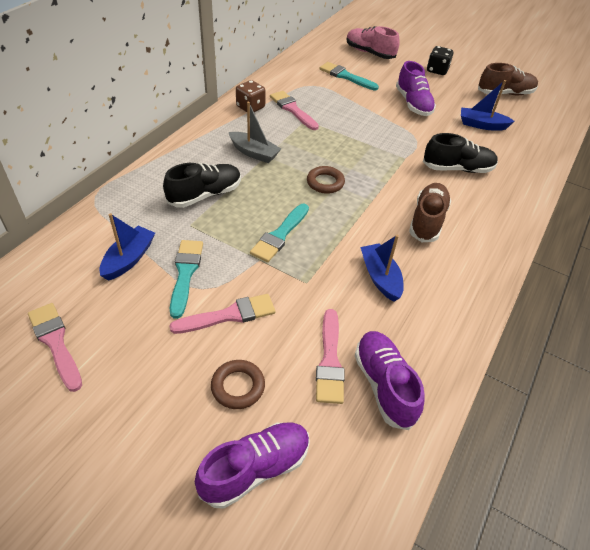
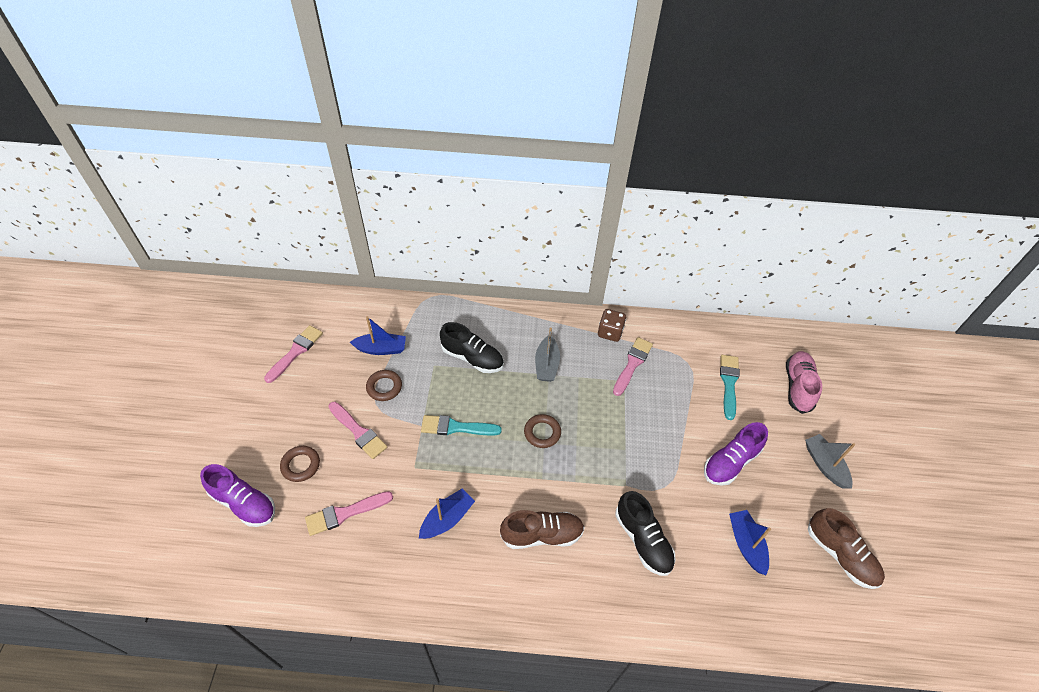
camera: 65 degrees right, 5 degrees up
turquoise brush [170,240,203,319] -> brown ring [366,370,402,401]
purple shoe [355,331,425,430] -> none
black dice [427,46,453,75] -> grey boat [805,434,855,489]

